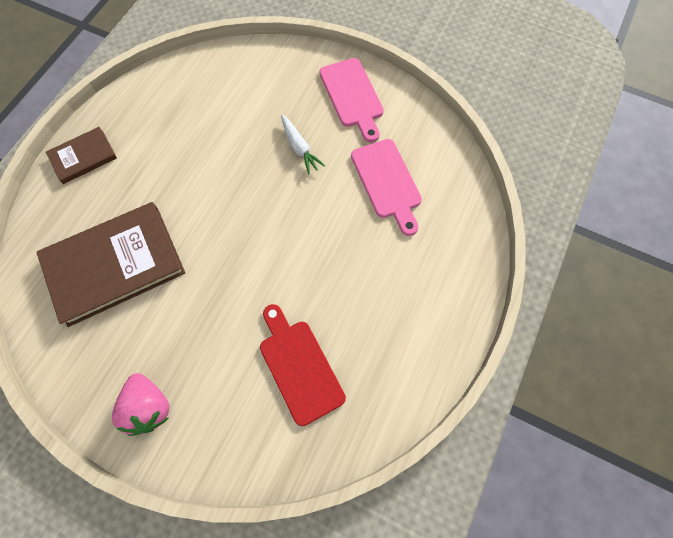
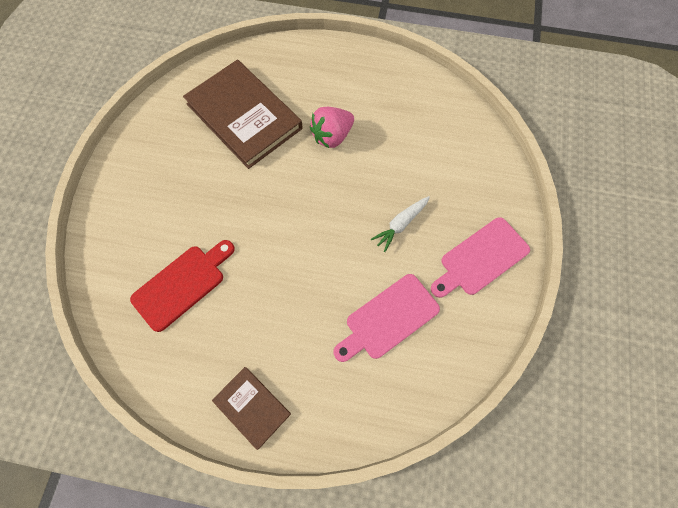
camera: 75 degrees right, 0 degrees up
brown book [46,127,117,184] -> brown book moved to [212,367,291,450]
pink strawberry [112,373,170,436] -> pink strawberry moved to [310,107,354,148]

